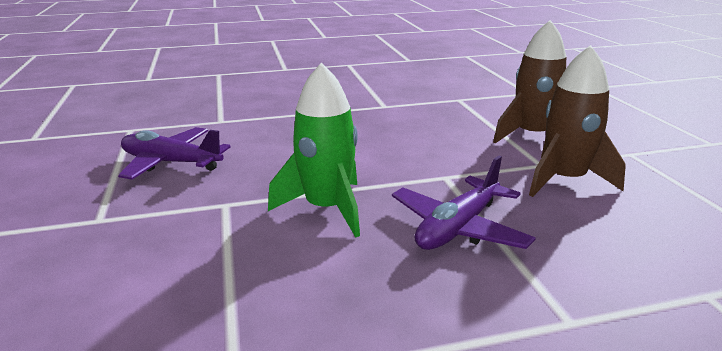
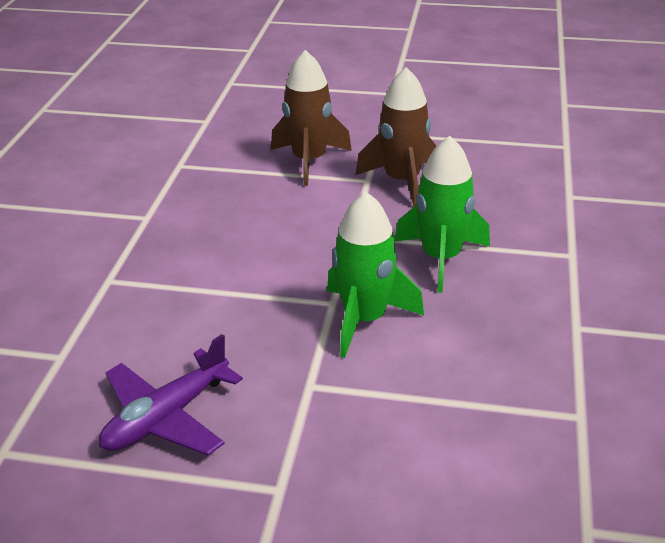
camera: 65 degrees left, 10 degrees up
purple plane [392,156,536,250] -> green rocket [394,136,490,293]

